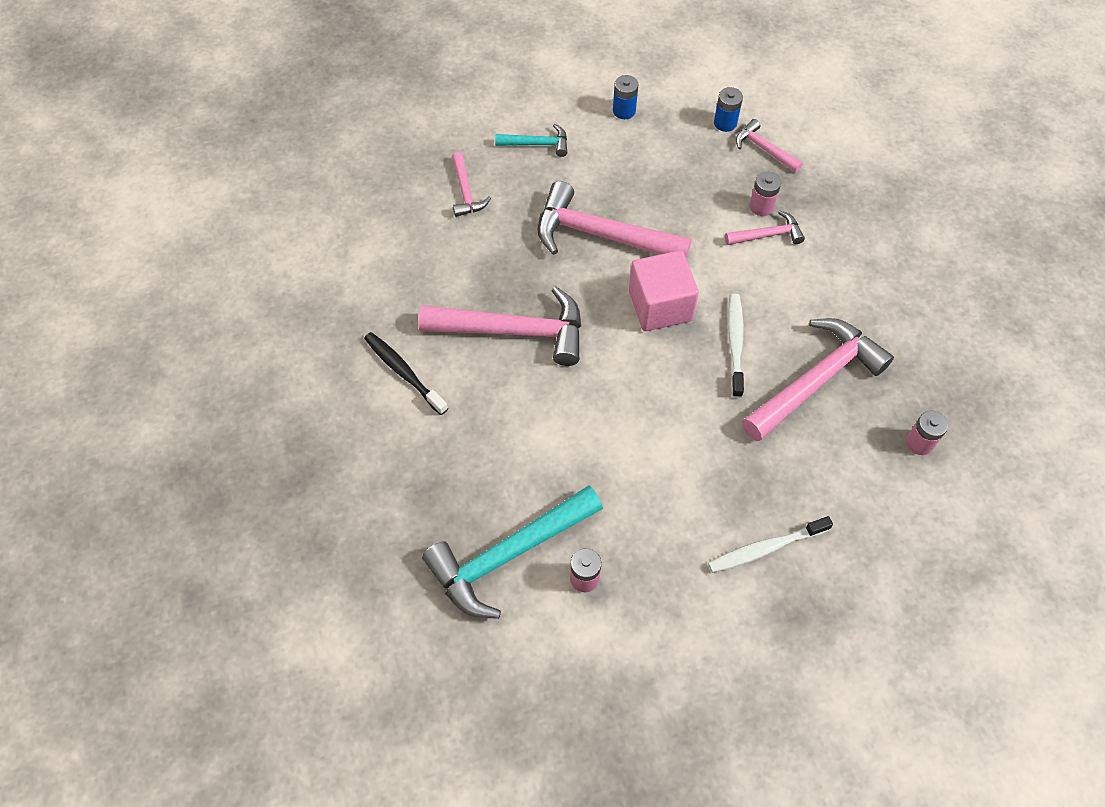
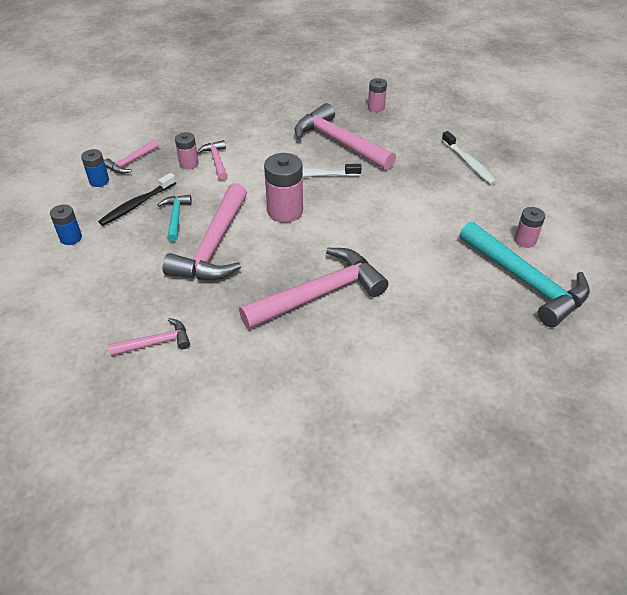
camera: 95 degrees left, 15 degrees down
black toothbrush [364,332,448,415] -> black toothbrush moved to [98,173,176,226]
pink hammer [418,286,581,366] -> pink hammer turned 60 degrees clockwise [239,248,388,329]
turquoise hammer [495,124,567,157] -> turquoise hammer moved to [158,195,192,242]
pink cube [629,250,699,331] -> pink battery [264,153,303,223]

